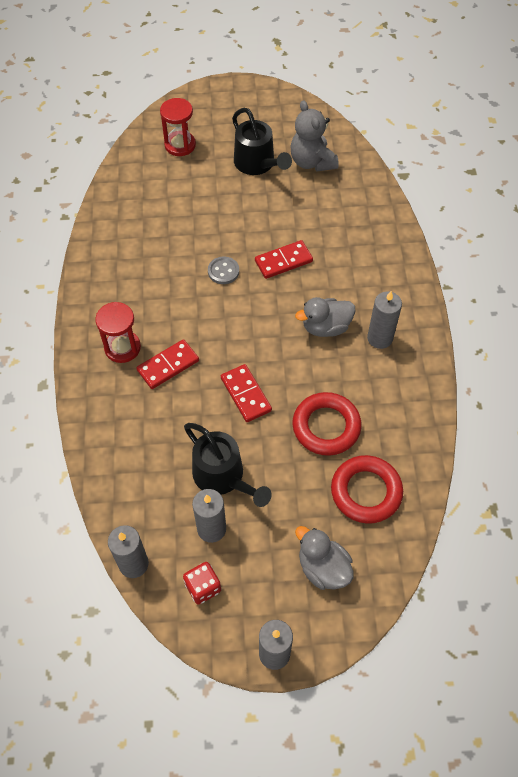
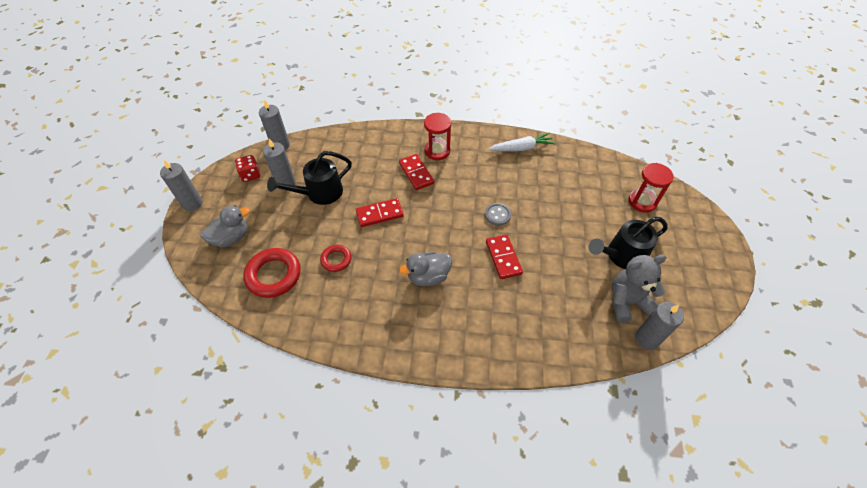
camera: 100 degrees right, 5 degrees down
red ring [292,392,361,456] -> red ring [320,245,352,272], size x0.57
grey duck [295,297,355,337] -> grey duck turned 105 degrees counterclockwise [399,252,452,286]
grey candle [367,291,402,349] -> grey candle moved to [635,302,684,350]
none -> white carrot [489,132,556,151]

